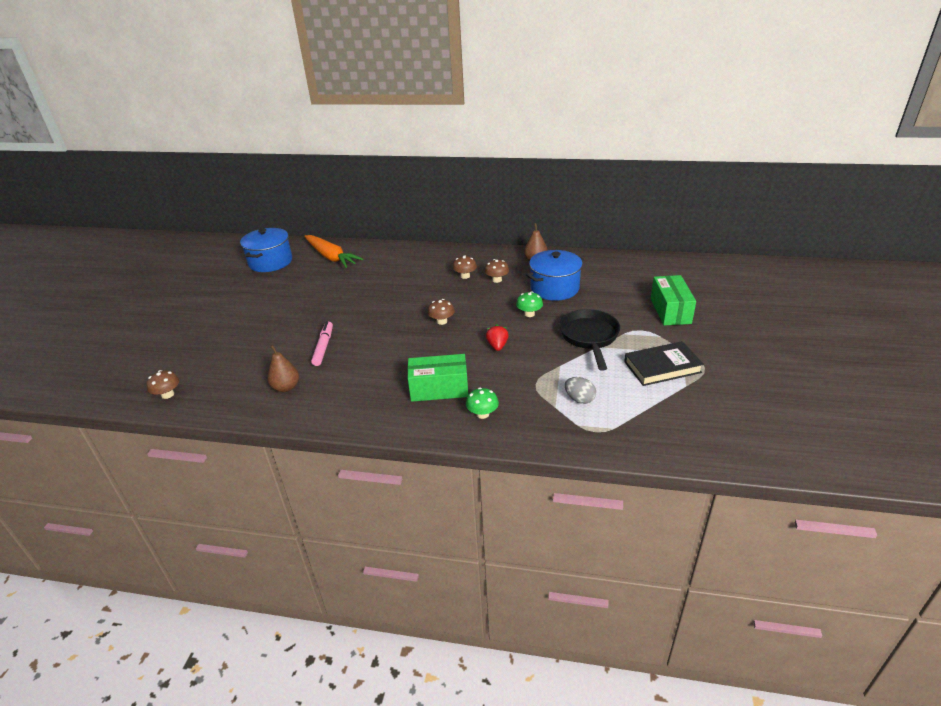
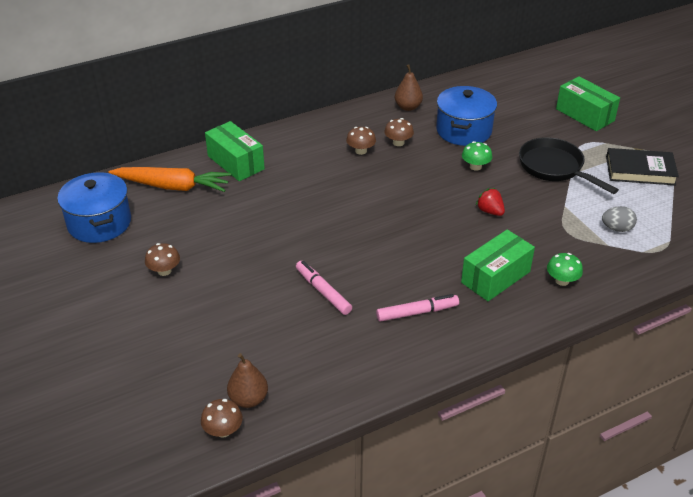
camera: 40 degrees left, 5 degrees up
brown pear [267,345,299,392] -> brown pear moved to [227,353,268,408]
brown mushroom [428,299,455,325] -> brown mushroom moved to [145,243,180,276]
black book [624,341,704,386] -> black book turned 60 degrees clockwise [606,148,679,186]
none -> green box [205,121,265,181]
none -> pink marker [376,294,459,322]

